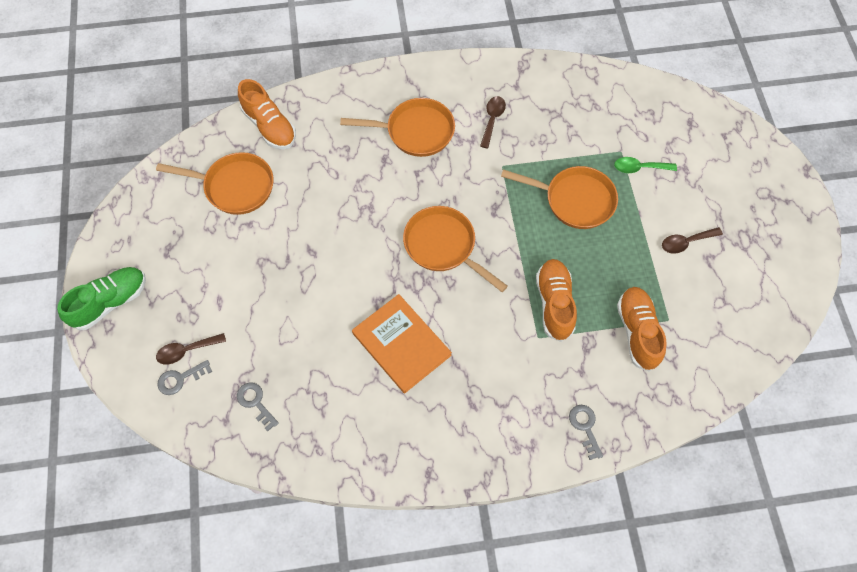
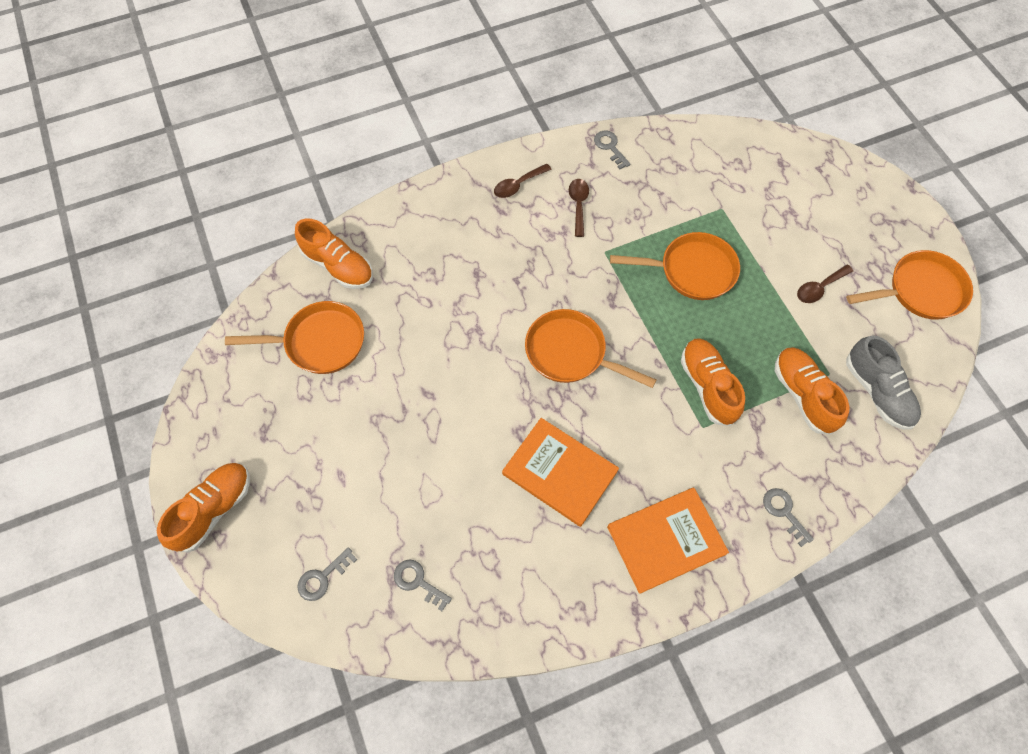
camera: 15 degrees left, 0 degrees up
green shoe [57,267,146,330] -> orange shoe [157,463,250,553]
brown spoon [156,333,226,364] -> brown spoon moved to [494,164,552,198]
orange pan [340,98,455,157] -> orange pan moved to [846,250,973,320]
green spoon [614,157,677,173] -> none
none -> grey key [594,130,630,169]
none -> orange book [607,488,729,594]
none -> grey shoe [846,335,921,430]

